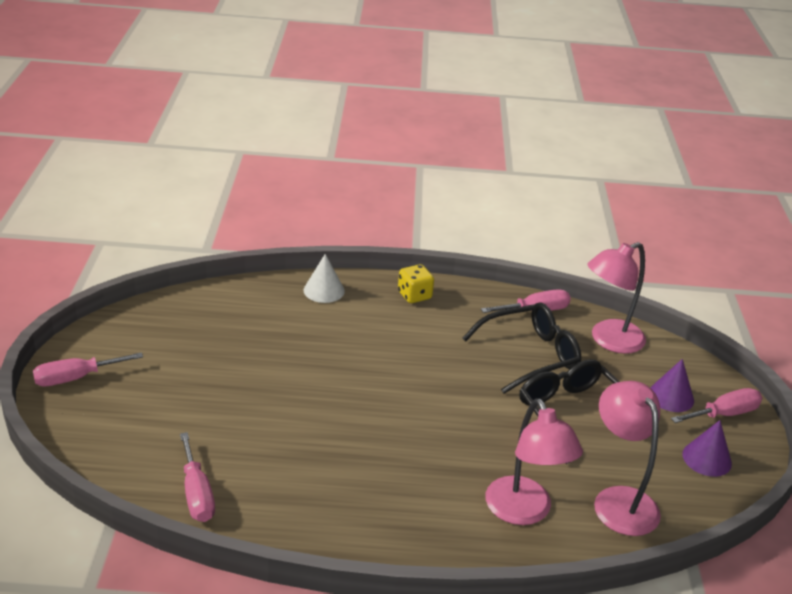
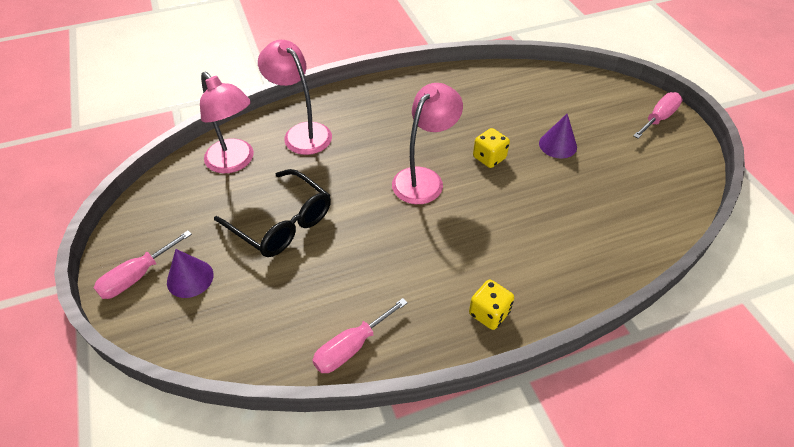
camera: 160 degrees right, 15 degrees up
pink screwdriver [180,432,215,522] -> none
white cone [304,254,345,303] -> none
black glasses [462,302,581,394] -> none
pink lamp [588,242,646,354] -> pink lamp moved to [392,83,463,204]
purple cone [683,420,732,477] -> purple cone moved to [539,114,577,158]
none -> yellow dice [473,128,510,168]

